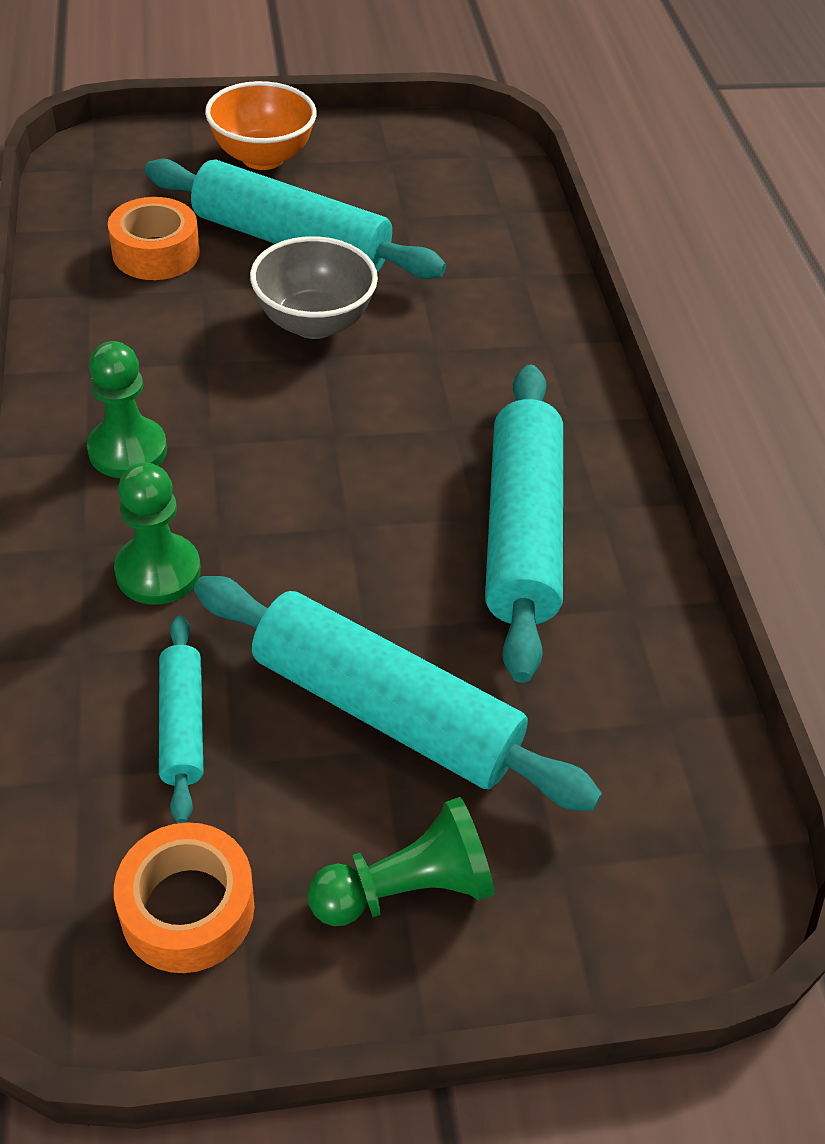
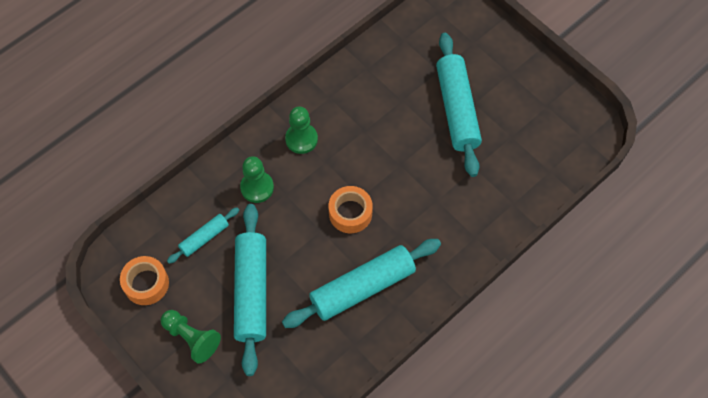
camera: 60 degrees right, 15 degrees up
orange tape [108,197,200,280] -> orange tape moved to [329,186,373,233]
orange bowl [205,81,317,170] -> none
grey bowl [250,236,378,339] -> none

